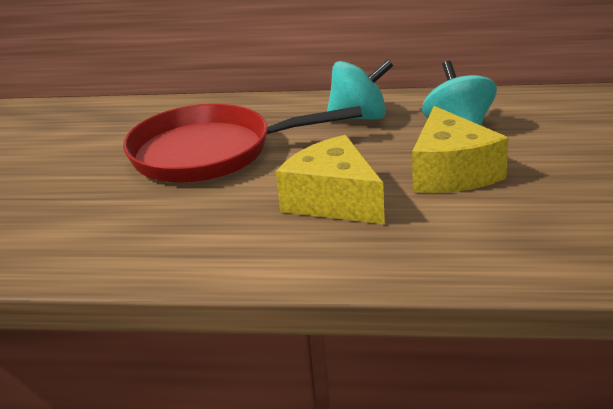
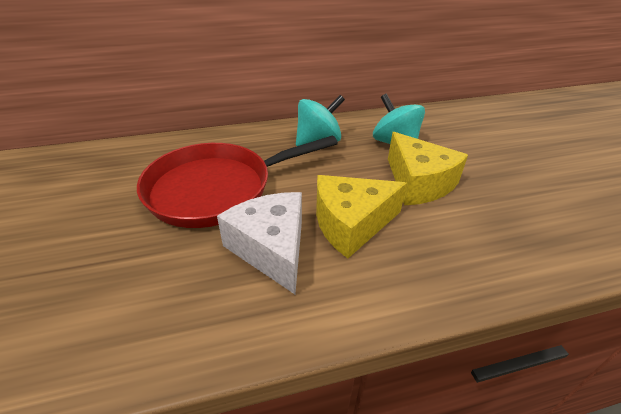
camera: 25 degrees left, 10 degrees up
yellow cheese [276,135,385,224] -> yellow cheese turned 45 degrees counterclockwise [316,175,407,258]
none -> white cheese [217,192,302,294]

